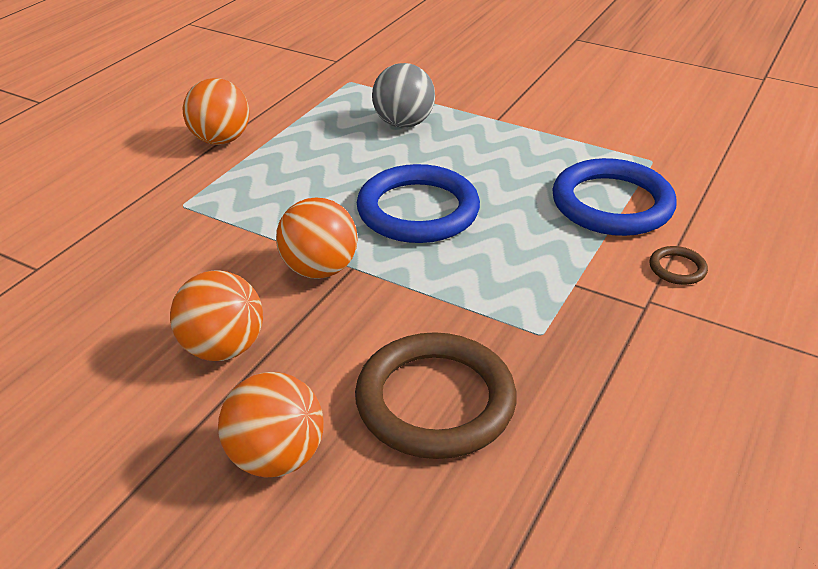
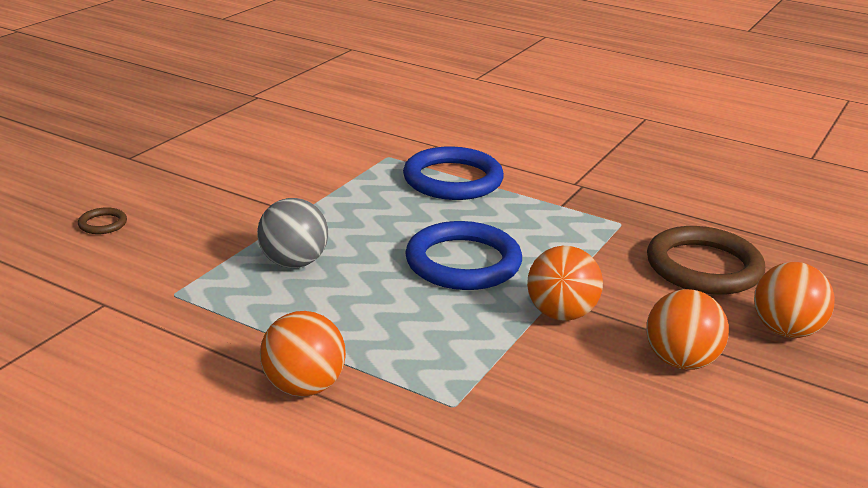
camera: 90 degrees left, 10 degrees down
brown ring [650,246,708,285] -> brown ring moved to [78,207,127,234]

